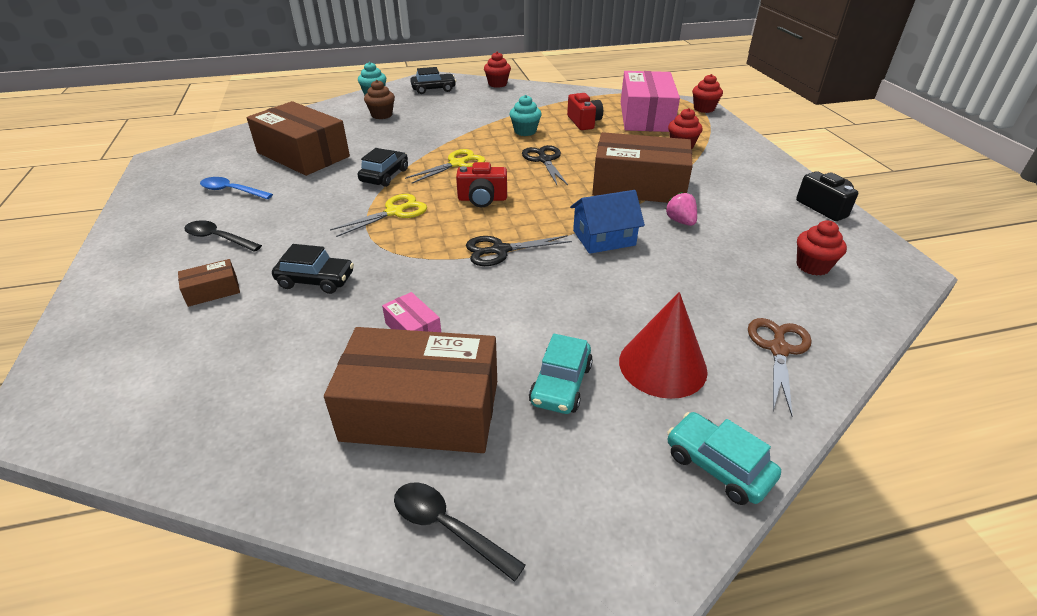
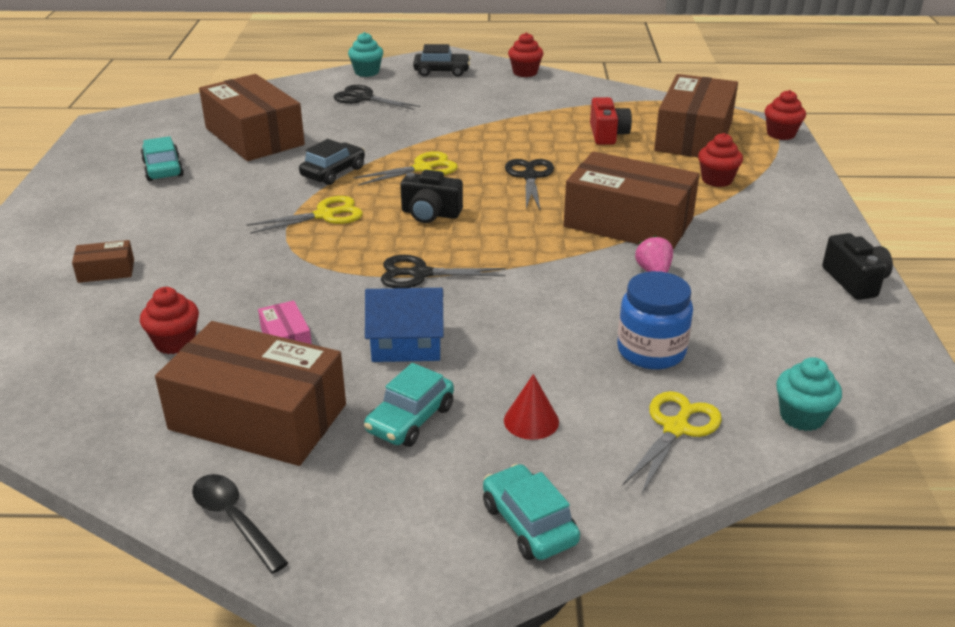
camera: 15 degrees right, 5 degrees down
black spoon [184,220,262,252] -> none
blue spoon [200,177,273,199] -> turquoise car [141,136,184,181]
black car [272,244,354,294] -> none
brown cupcake [364,80,395,119] -> black scissors [333,85,420,110]
red camera [456,162,507,207] -> black camera [400,170,463,223]
turquoise cupcake [509,95,541,136] -> turquoise cupcake moved to [776,357,842,431]
blue house [570,190,645,254] -> blue house moved to [365,288,444,362]
red cone [619,292,708,399] -> red cone [504,374,559,440], size x0.56
pink box [621,71,680,132] -> brown box [654,74,738,157]
brown scissors [748,318,812,417] -> yellow scissors [622,391,722,495]
red cupcake [797,221,847,275] -> red cupcake moved to [140,287,199,354]
none -> blue jar [617,271,693,370]

